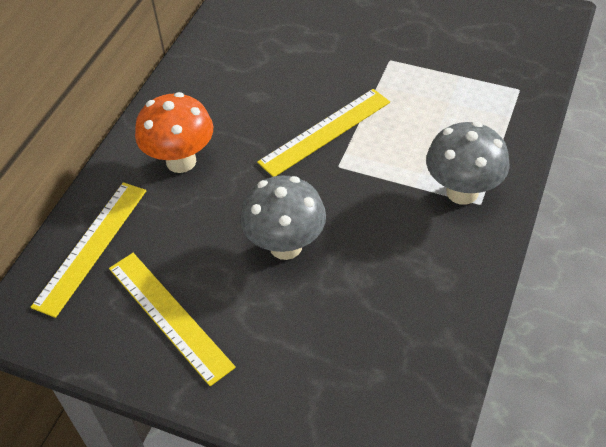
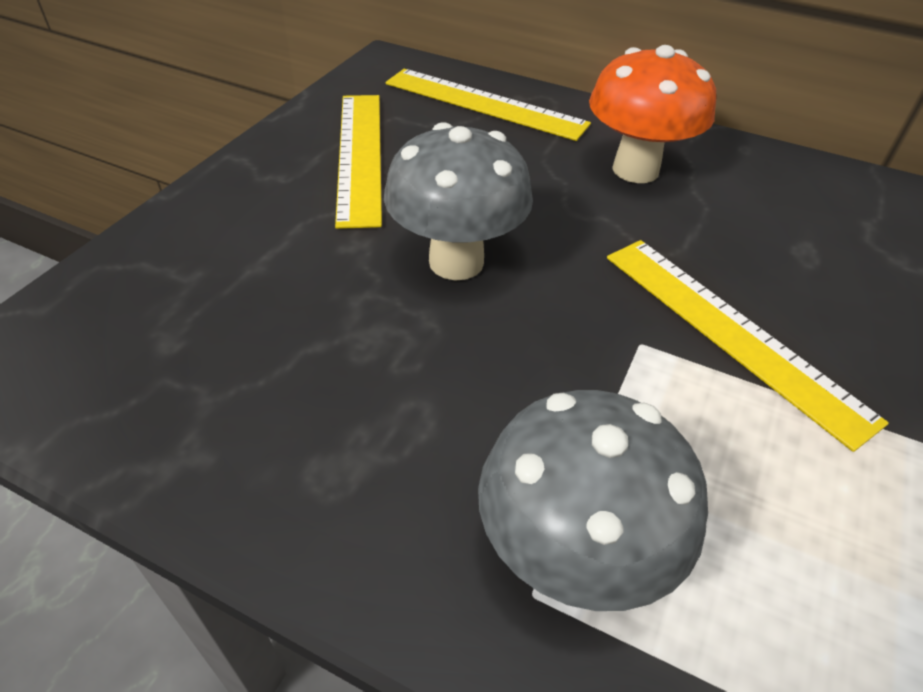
camera: 90 degrees right, 5 degrees down
yellow ruler [109,253,236,386] -> yellow ruler turned 60 degrees counterclockwise [335,95,382,229]

